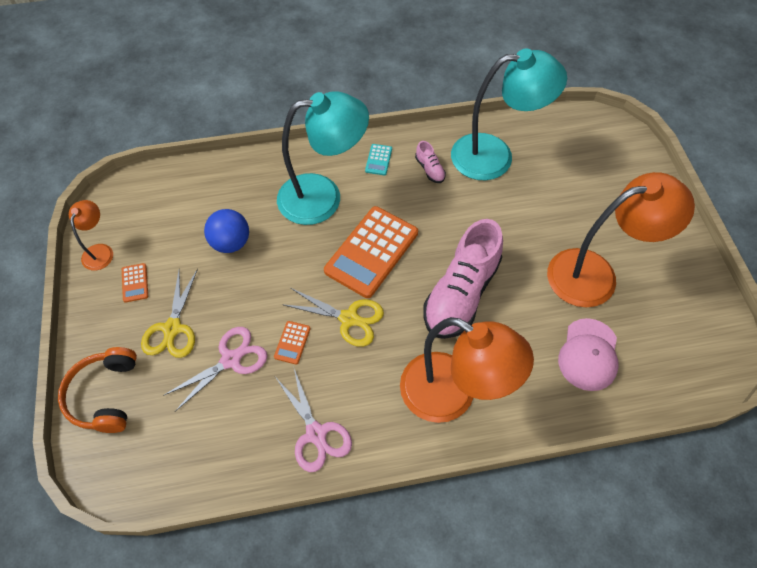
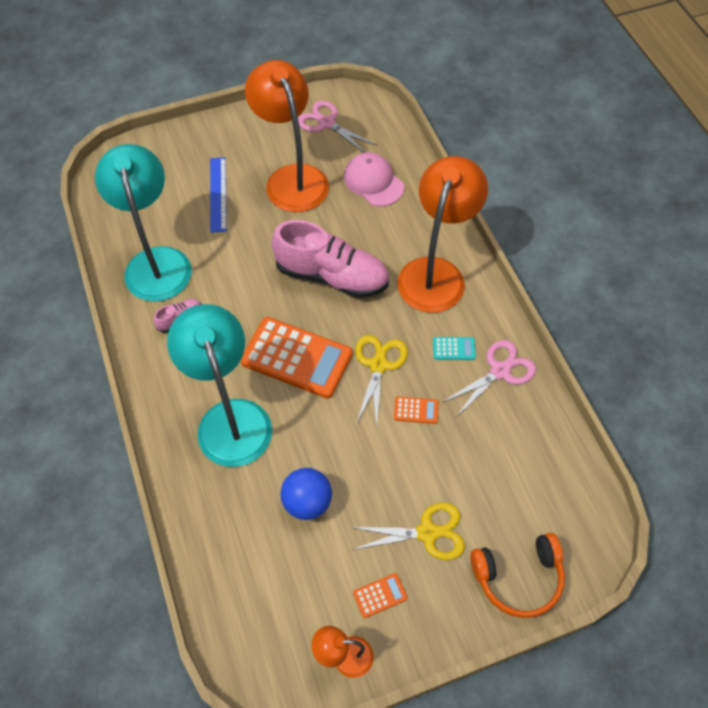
camera: 100 degrees left, 0 degrees up
pink scissors [163,327,267,412] -> pink scissors moved to [298,101,376,153]
turquoise calculator [365,144,392,175] -> turquoise calculator moved to [433,337,476,360]
pink cap [558,318,619,391] -> pink cap turned 135 degrees counterclockwise [344,152,404,206]
none -> blue ruler [210,157,227,232]

